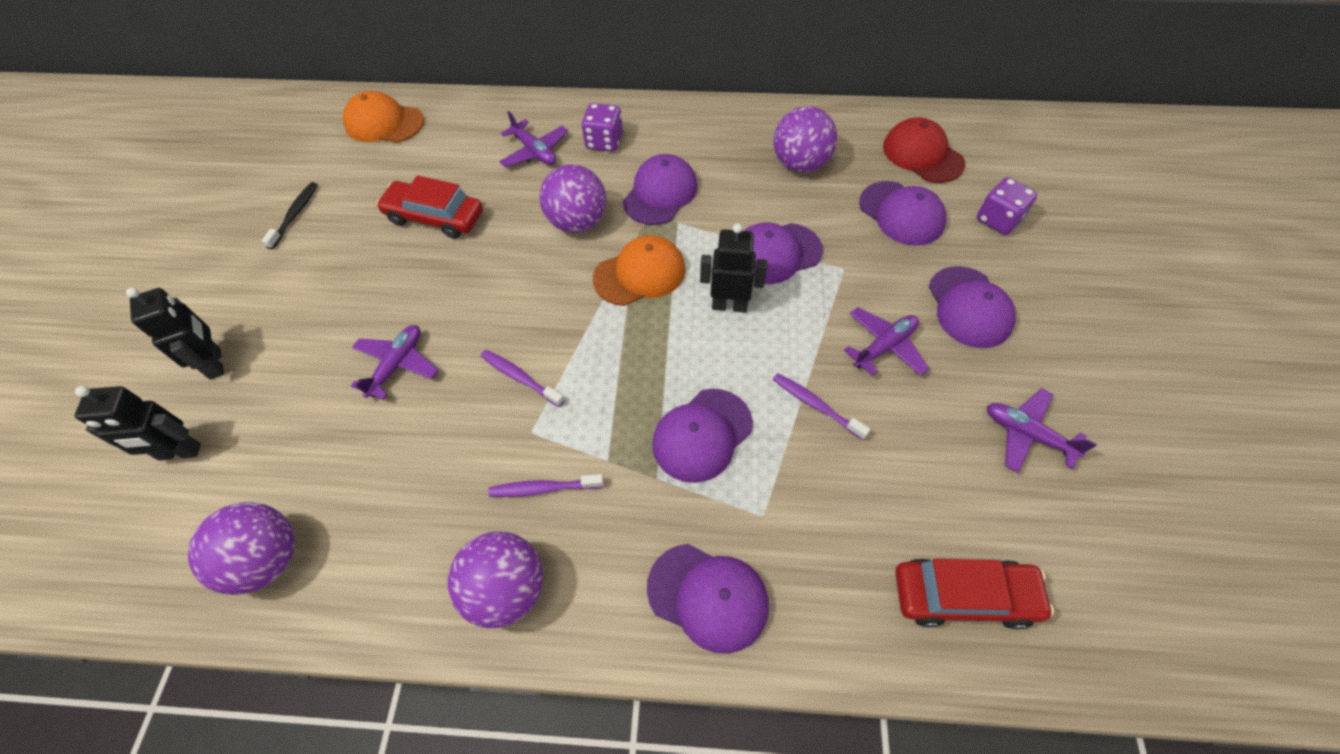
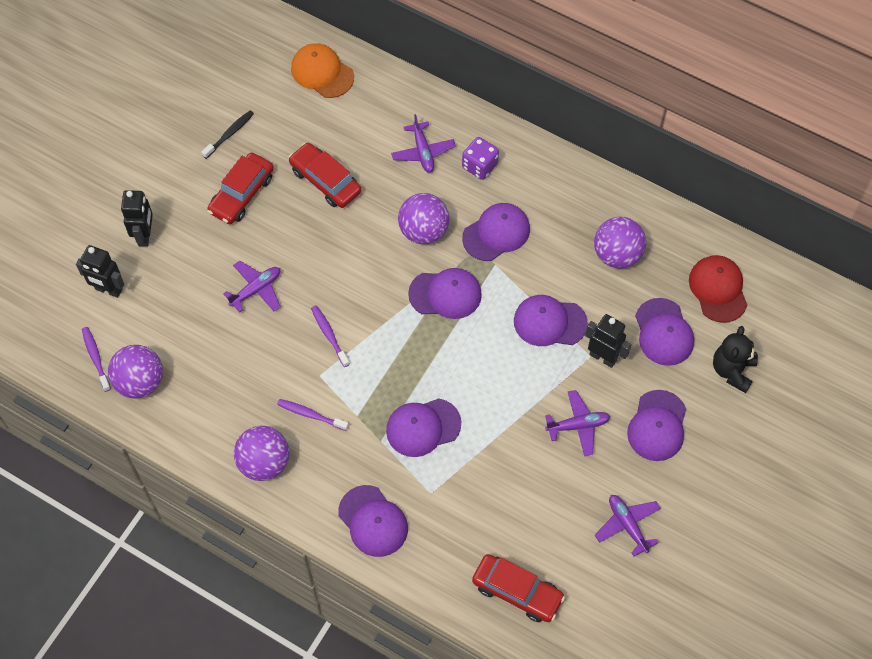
camera: 25 degrees right, 5 degrees up
orange cap [593,235,685,306] -> purple cap [408,268,482,319]
black robot [700,223,768,313] -> black robot moved to [585,314,632,368]
purple toothbrush [773,373,871,440] -> purple toothbrush moved to [82,327,111,392]
purple dice [977,177,1038,235] -> black teddy bear [713,326,758,393]
none -> red car [207,152,274,224]

